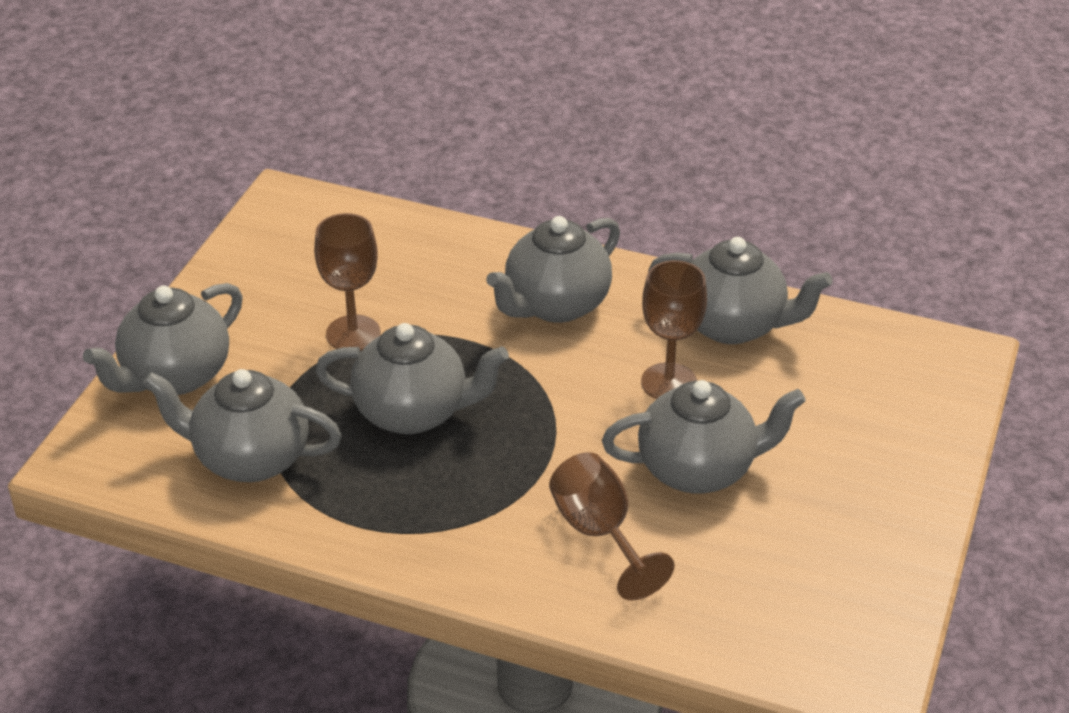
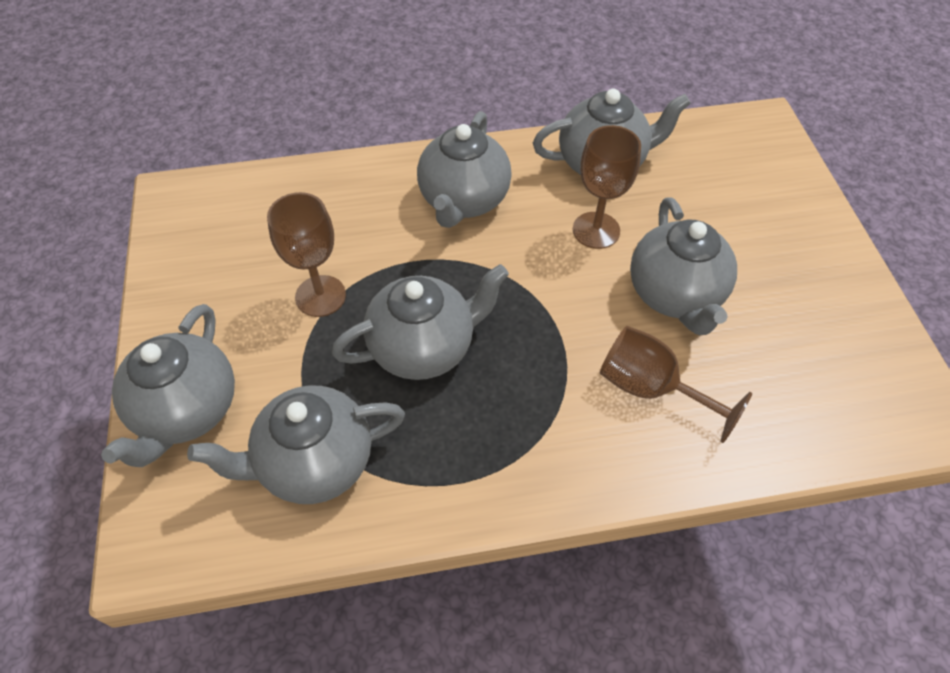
camera: 30 degrees left, 15 degrees up
grey teapot [602,380,806,493] -> grey teapot turned 120 degrees clockwise [630,198,737,335]

